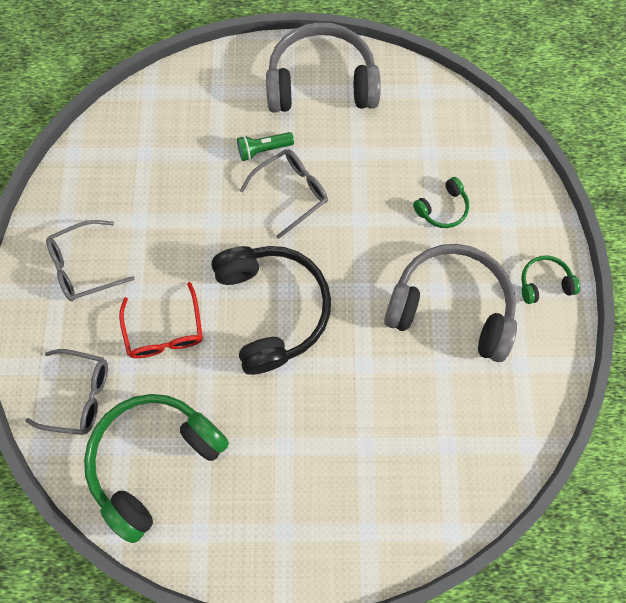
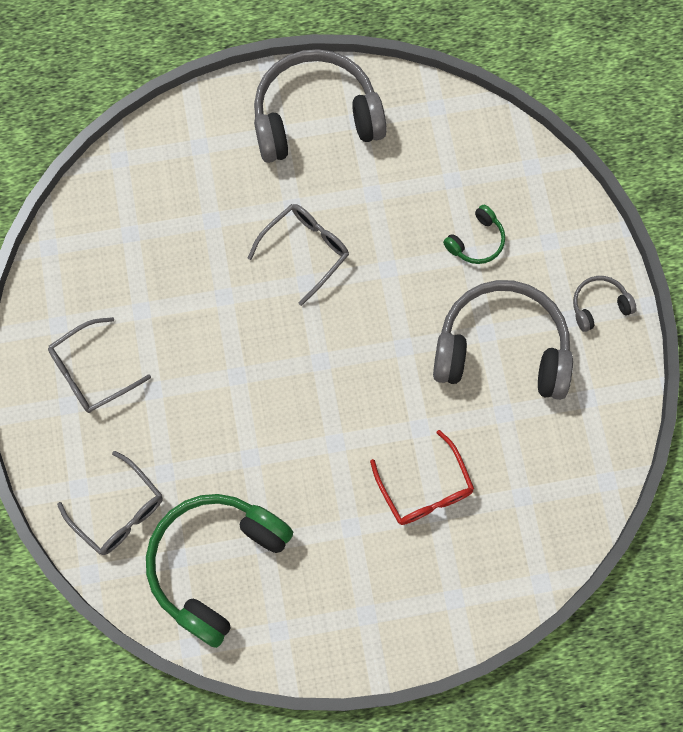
camera: 10 degrees left, 0 degrees up
grey glasses [25,349,108,435] -> grey glasses turned 45 degrees clockwise [57,451,163,555]
red glasses [119,282,203,358] -> red glasses moved to [370,430,474,525]
black headphones [211,246,331,375] -> none
green flashlight [237,132,294,161] -> none
green headphones [521,255,580,304] -> grey headphones [573,276,637,332]

